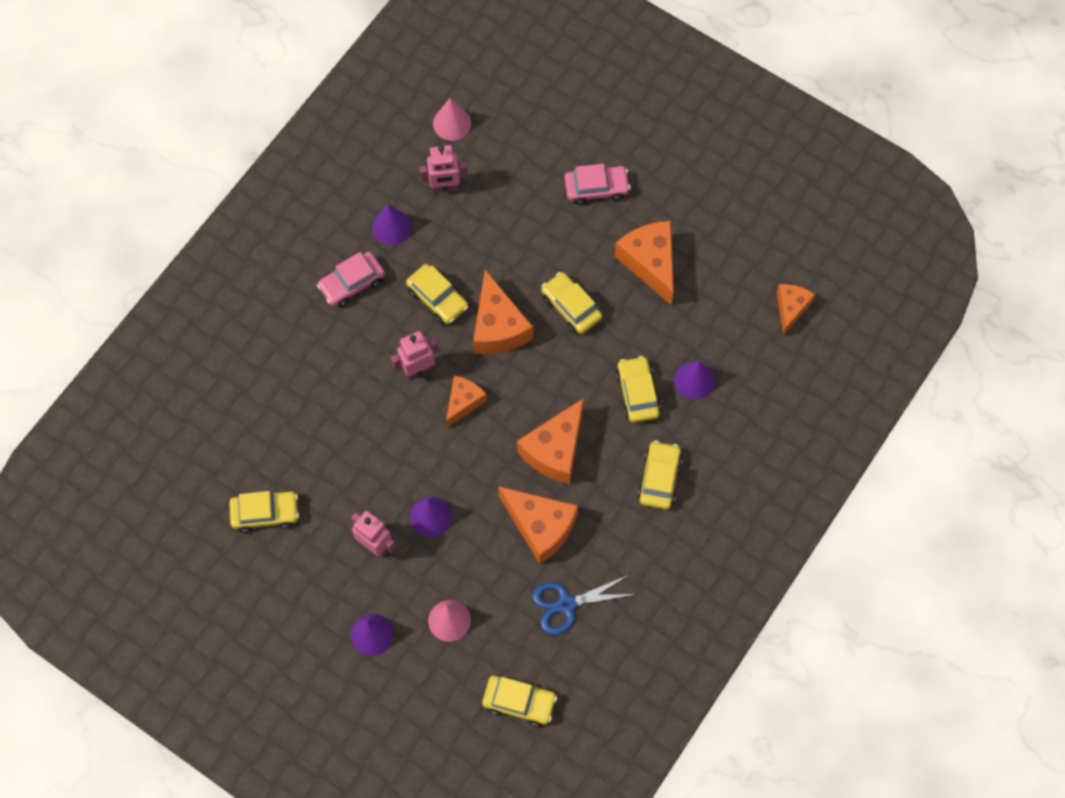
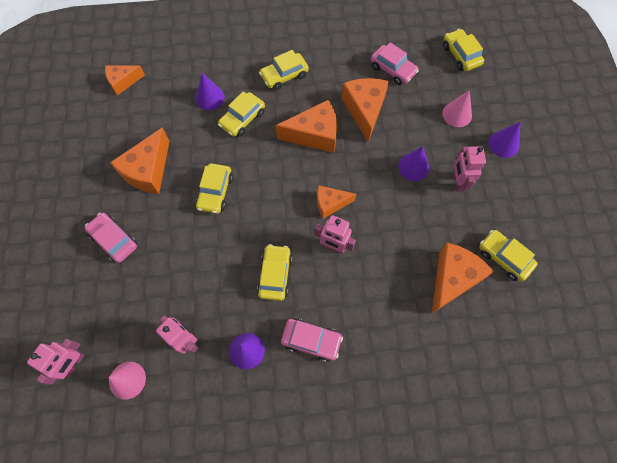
camera: 130 degrees left, 0 degrees up
orange cheese [473,270,533,354] -> orange cheese moved to [432,243,494,313]
blue scissors [532,575,636,634] -> pink car [371,43,419,85]
none -> pink robot [27,339,85,384]

